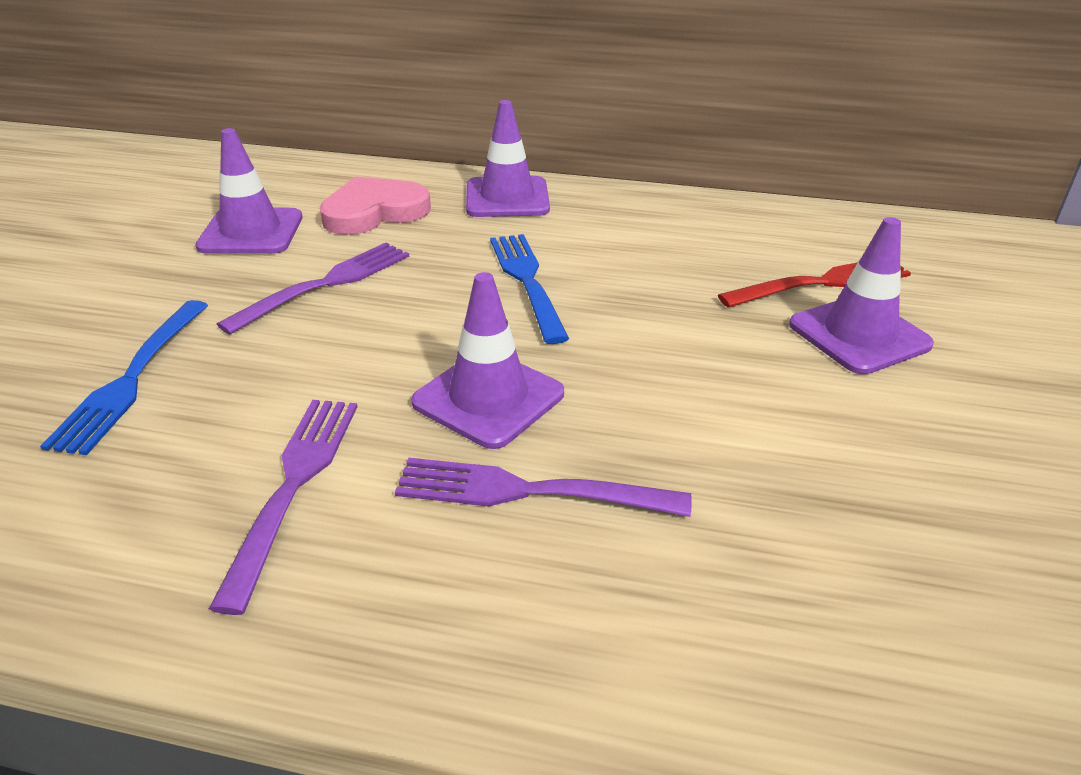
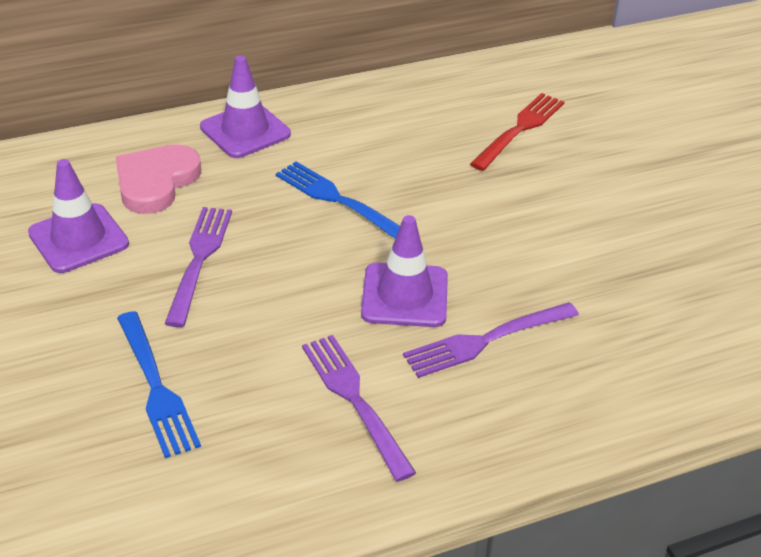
camera: 35 degrees left, 5 degrees up
purple traffic cone [789,217,934,374] -> none

